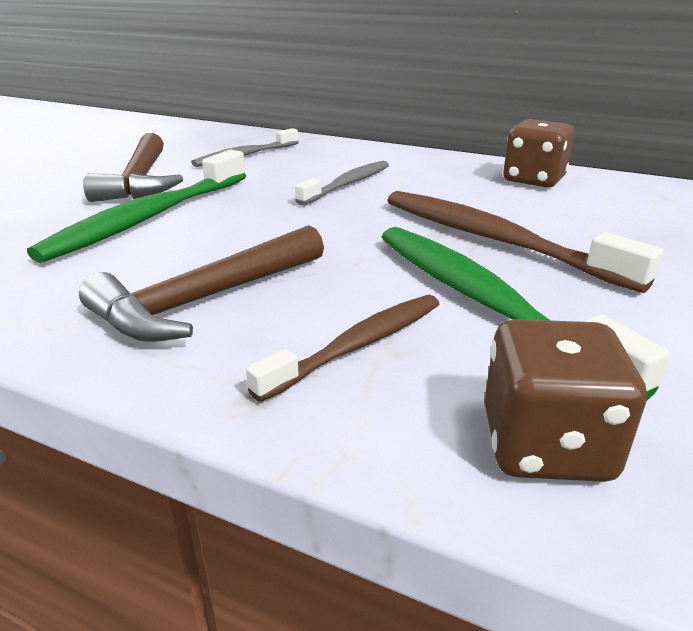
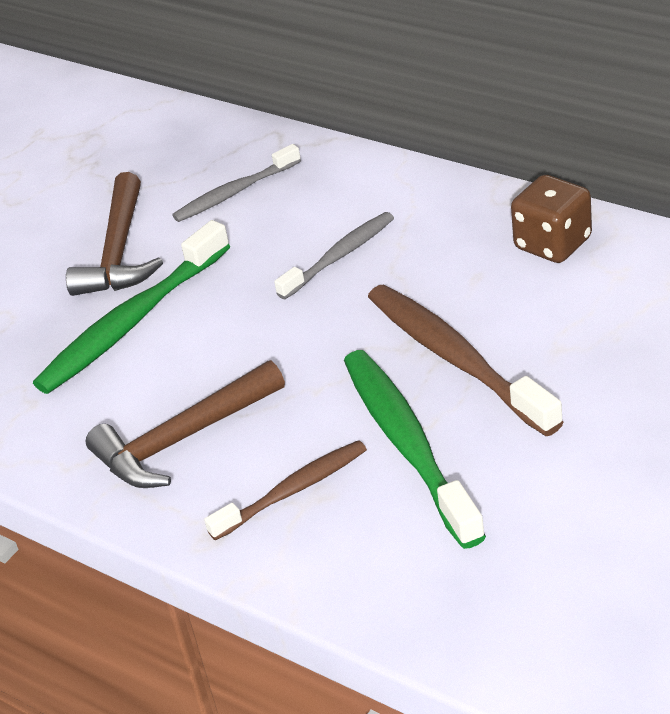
camera: 15 degrees right, 10 degrees up
brown dice [484,319,647,482] -> none

